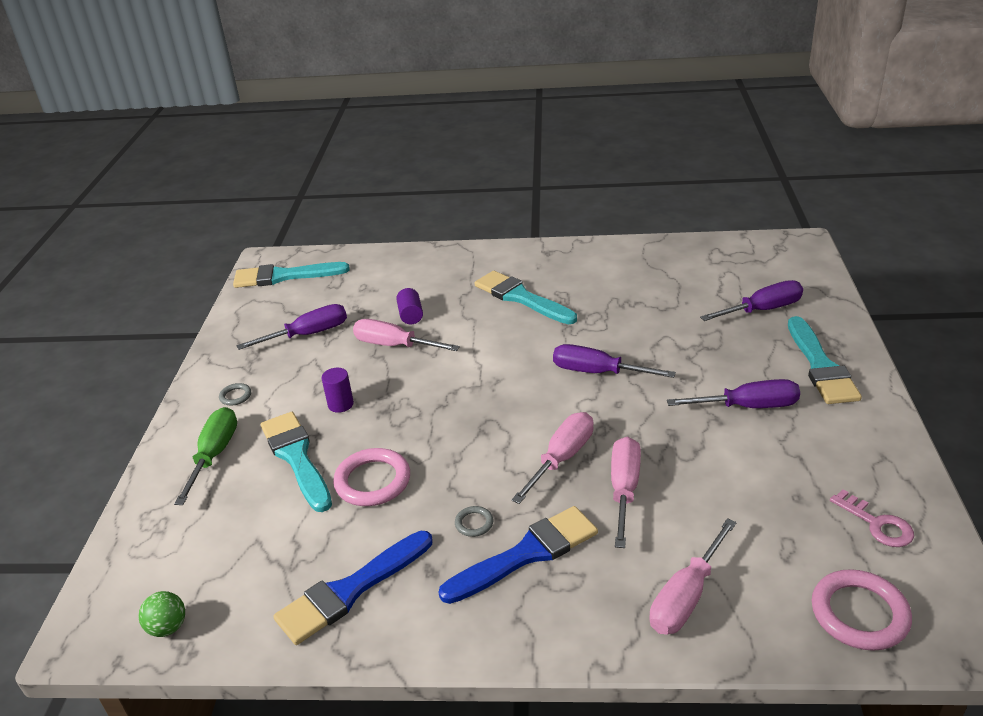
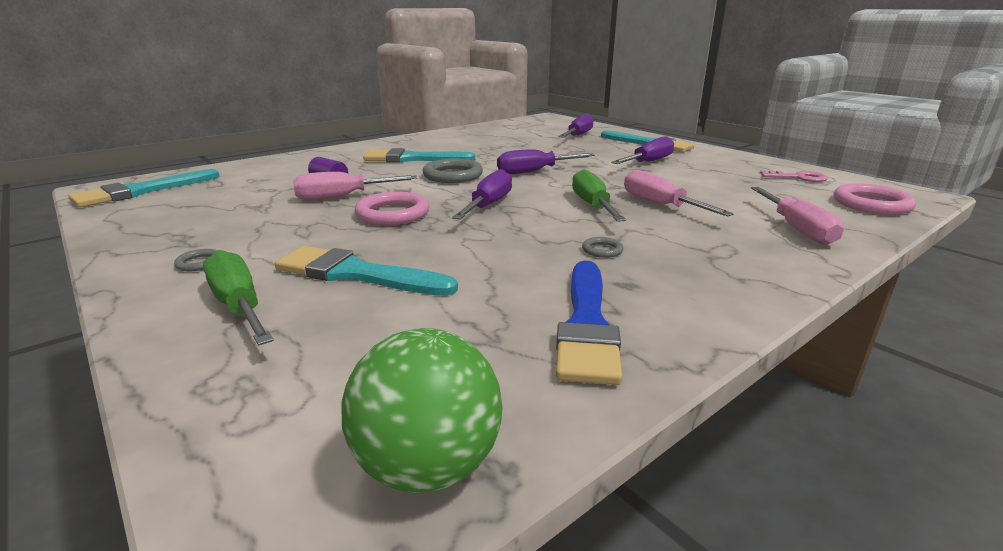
camera: 45 degrees left, 10 degrees down
green ball [138,591,185,637] -> green ball [341,328,502,493], size x1.89
purple screwdriver [237,304,347,350] -> purple screwdriver moved to [452,169,512,220]
purple cylinder [322,368,354,413] -> none
pink ring [333,448,410,506] -> pink ring moved to [355,192,429,225]
blue brush [438,506,598,604] -> none
pink screwdriver [511,412,593,504] -> green screwdriver [572,169,626,222]
none -> grey ring [423,159,483,183]

